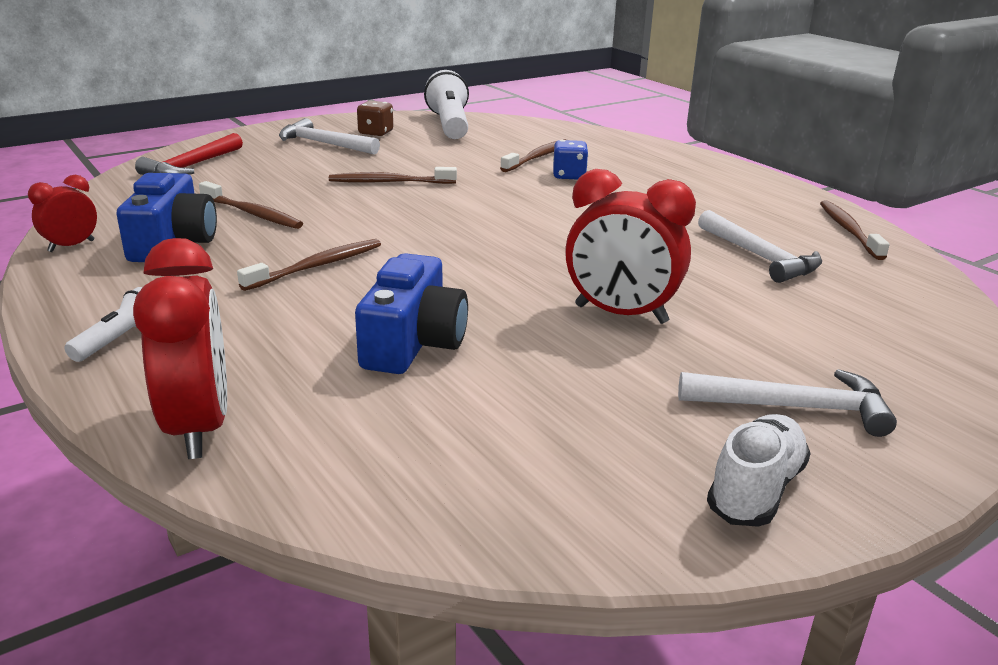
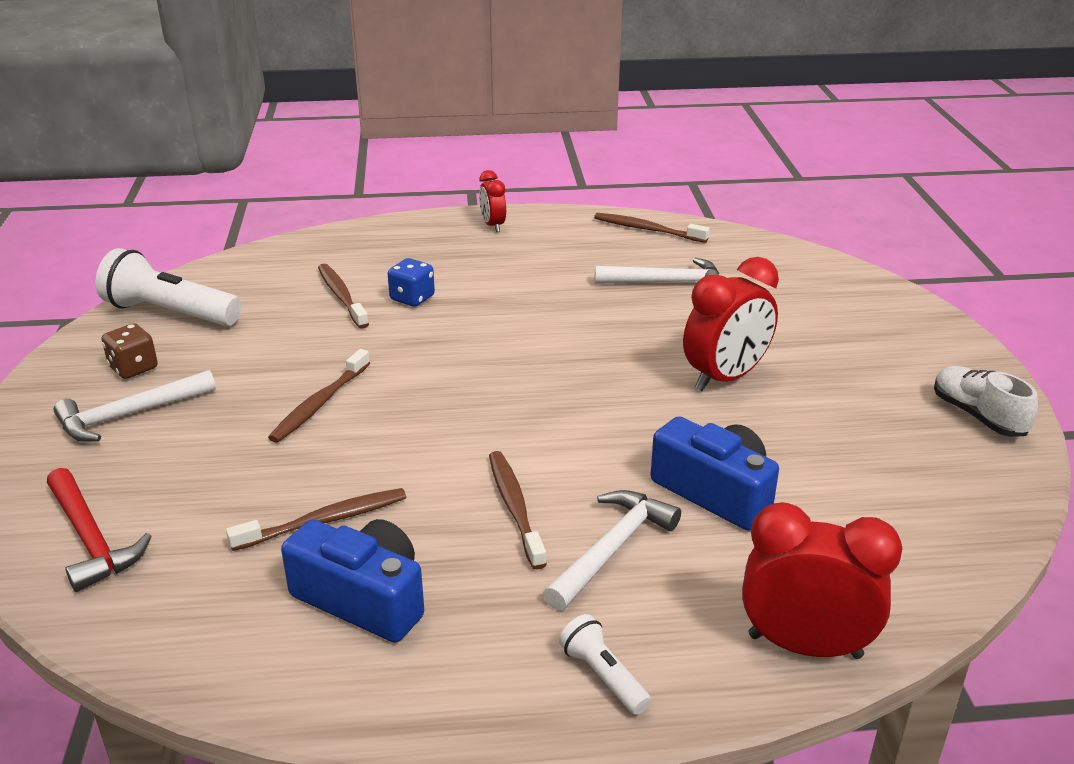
camera: 60 degrees left, 5 degrees up
red clock [28,175,97,252] -> red clock moved to [479,170,506,232]
white hammer [678,369,897,437] -> white hammer moved to [543,490,681,611]

